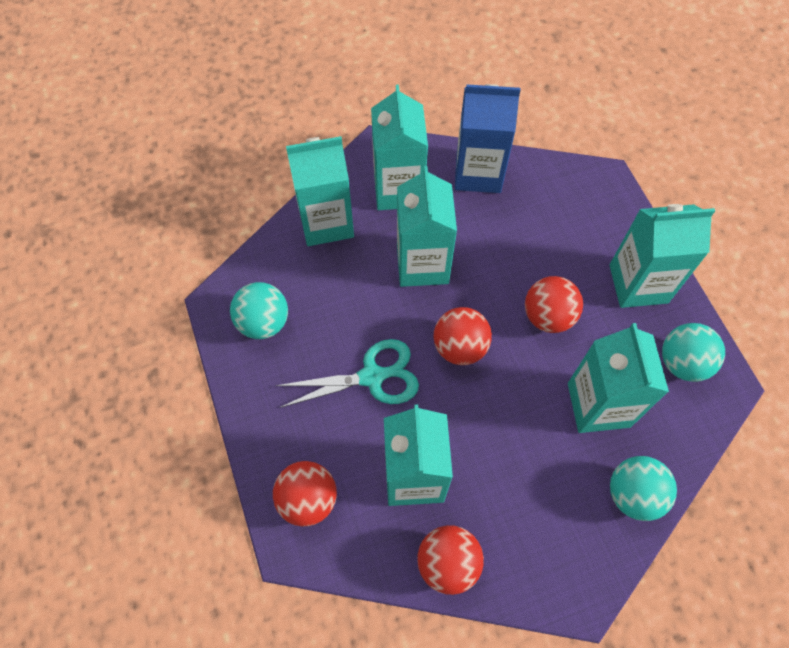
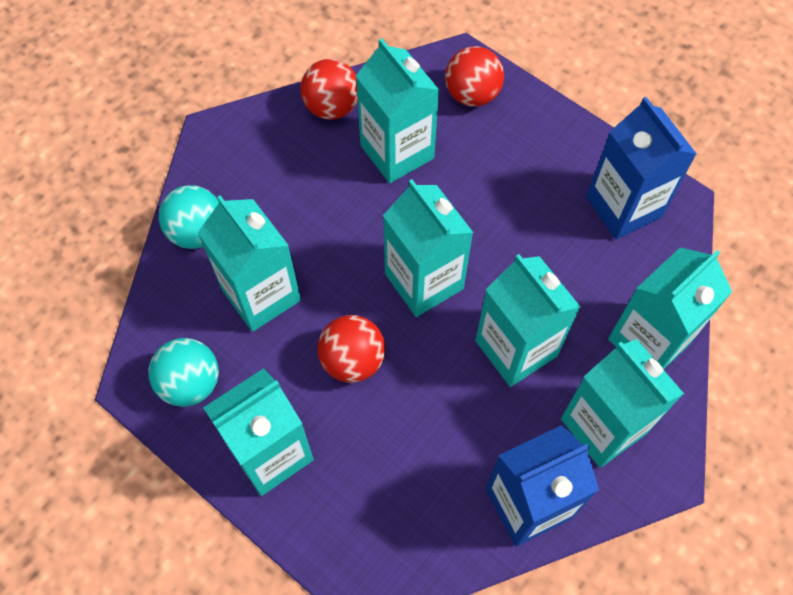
camera: 150 degrees right, 0 degrees up
turquoise ball [230,282,288,339] -> blue carton [586,97,697,240]
turquoise scissors [275,339,419,408] -> none
red ball [433,307,492,365] -> turquoise carton [383,179,473,317]

